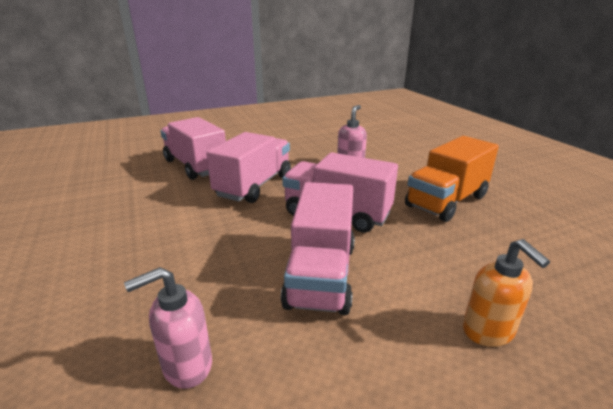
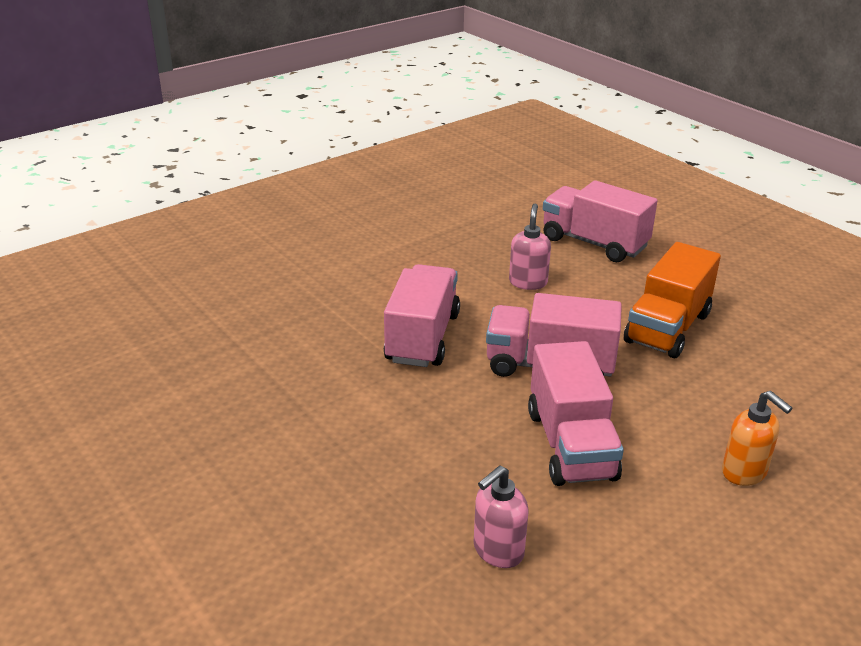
camera: 15 degrees left, 5 degrees up
pink truck [161,117,226,180] -> pink truck moved to [543,180,657,262]

